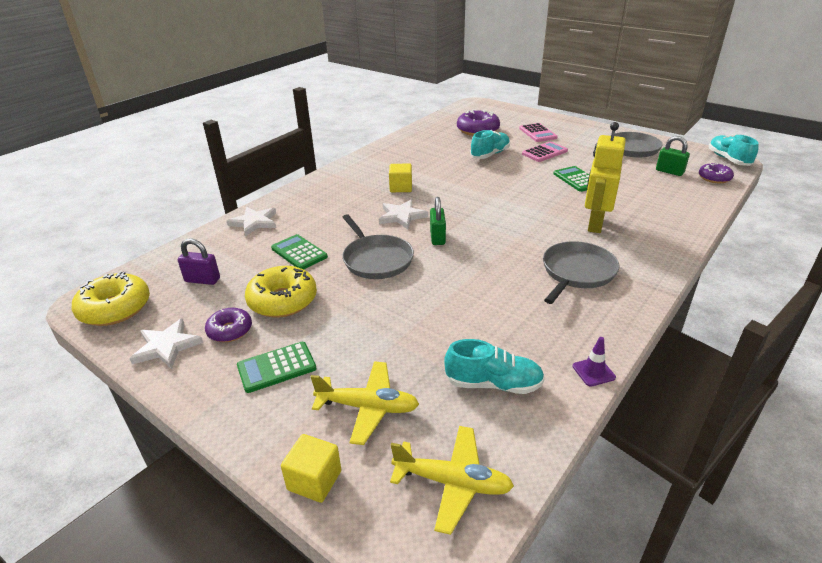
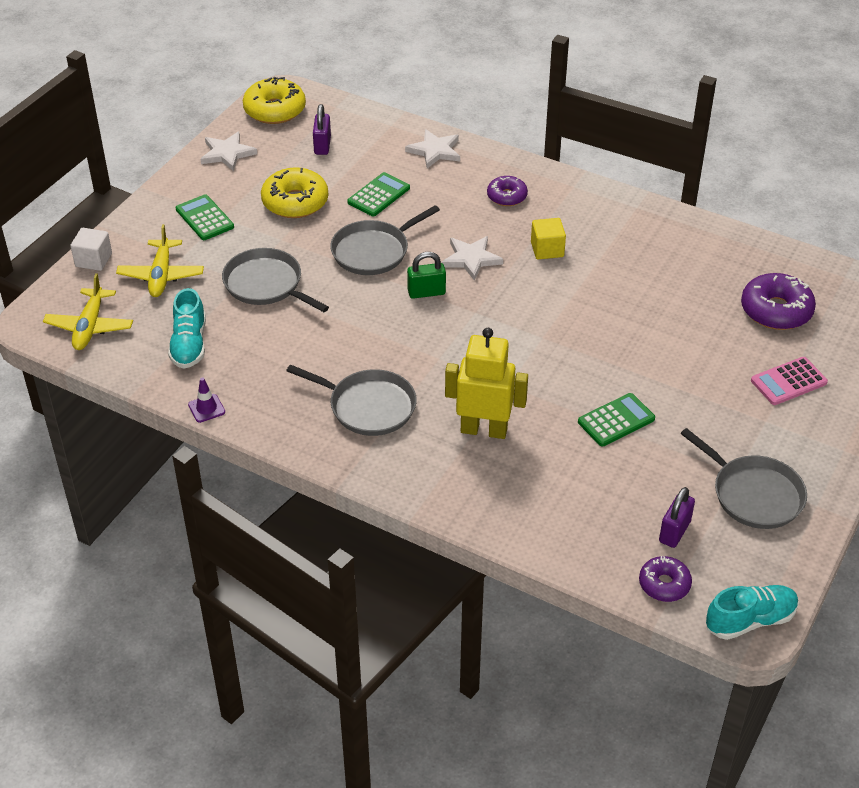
camera: 80 degrees right, 10 degrees up
purple donut [205,308,252,342] -> purple donut moved to [487,176,528,206]
yellow cube [281,434,341,503] -> white cube [71,228,112,271]
turquoise shoe [470,130,510,159] -> none
pink calculator [522,142,568,162] -> none
green padlock [656,136,690,176] -> purple padlock [659,487,695,548]
none -> grey pan [222,248,329,312]

